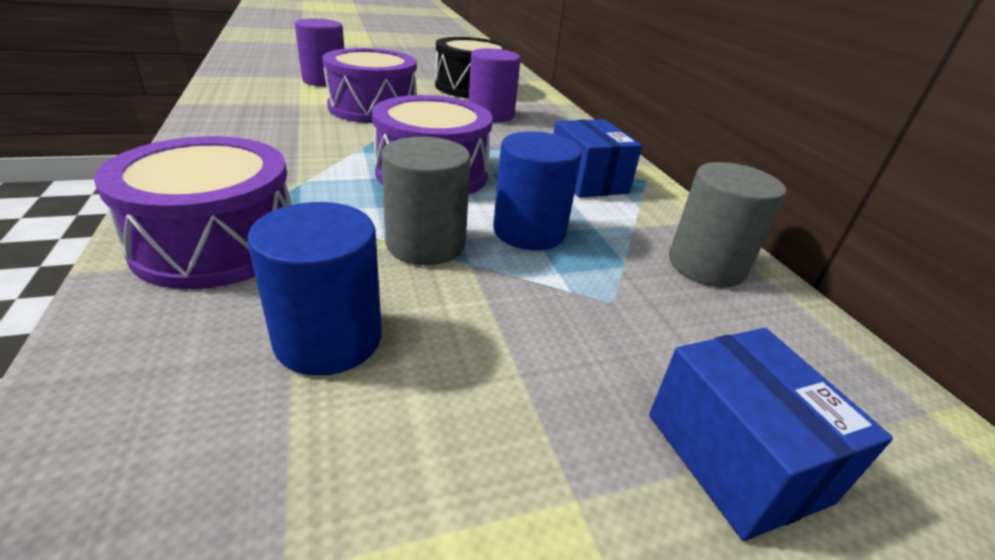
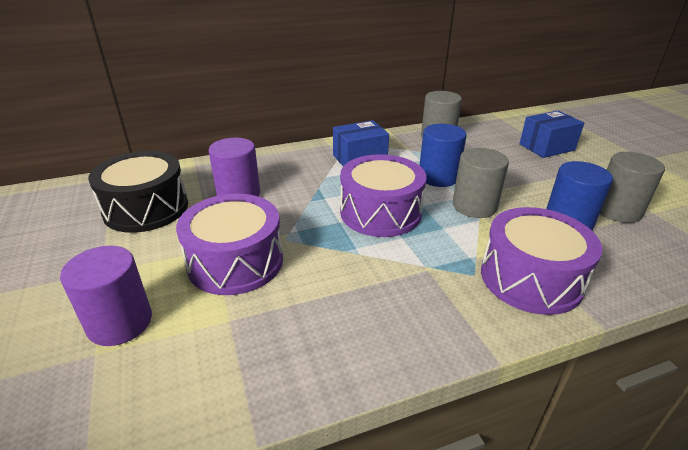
camera: 90 degrees left, 0 degrees up
none -> grey cylinder [600,152,665,223]

